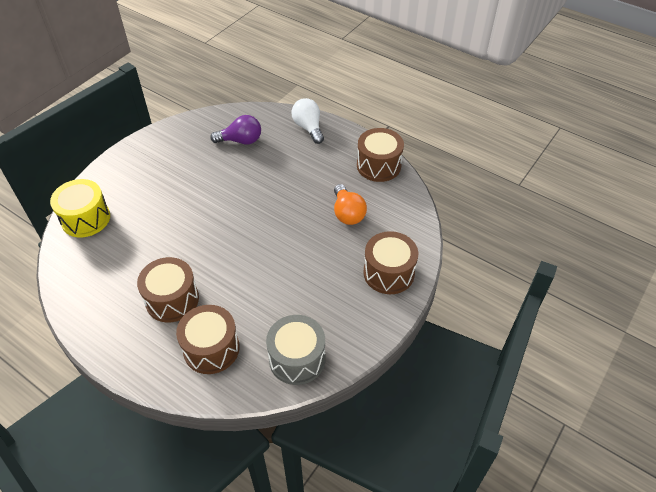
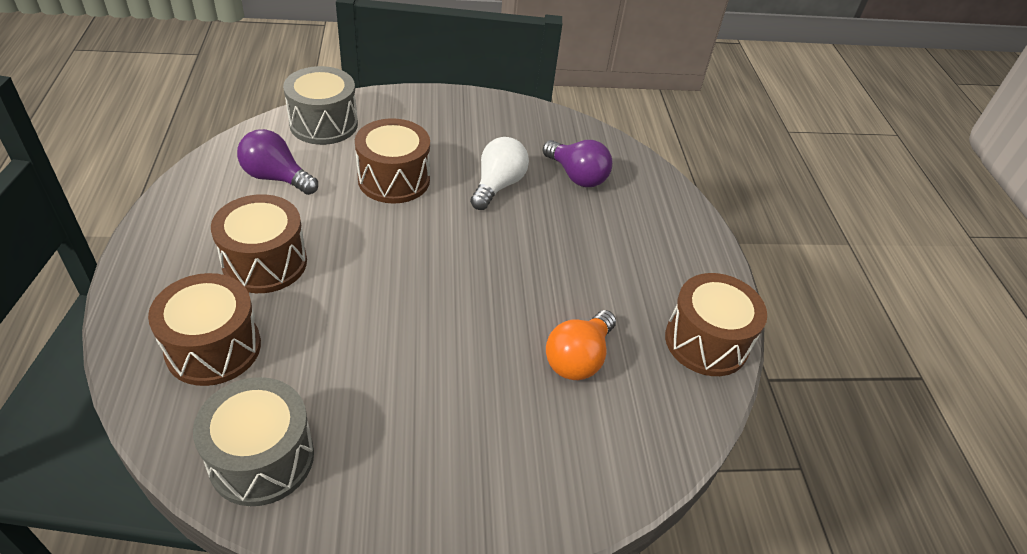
camera: 45 degrees right, 5 degrees down
yellow drum [50,179,110,237] -> grey drum [283,66,358,145]
white light bulb [291,98,324,144] -> white light bulb moved to [470,137,529,210]
brown drum [363,231,418,294] -> brown drum moved to [355,118,430,204]
none -> purple light bulb [237,129,318,195]

